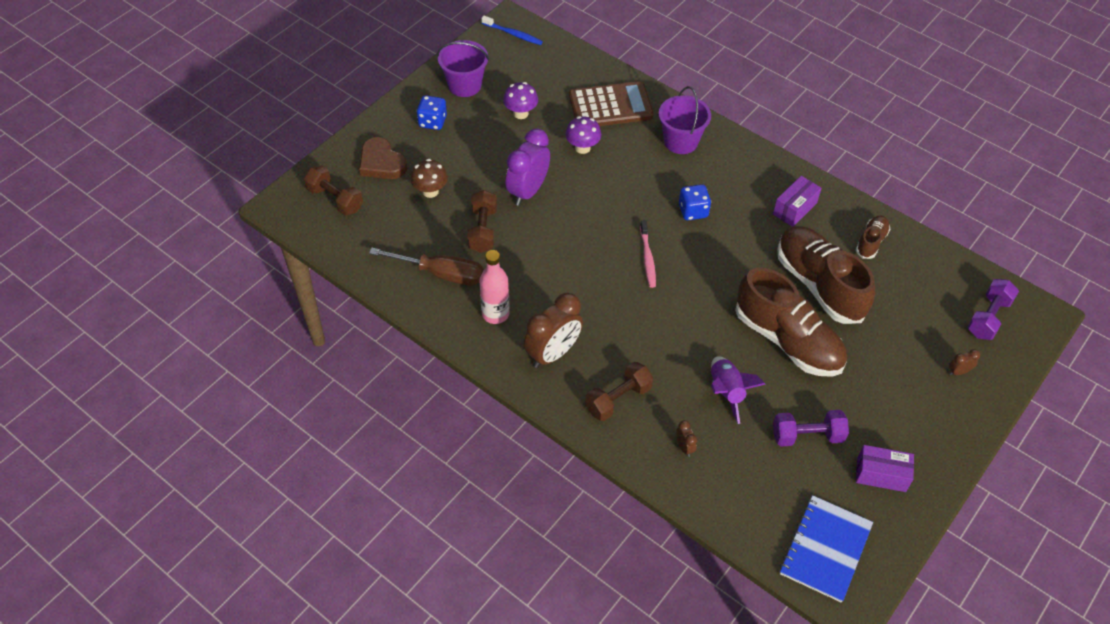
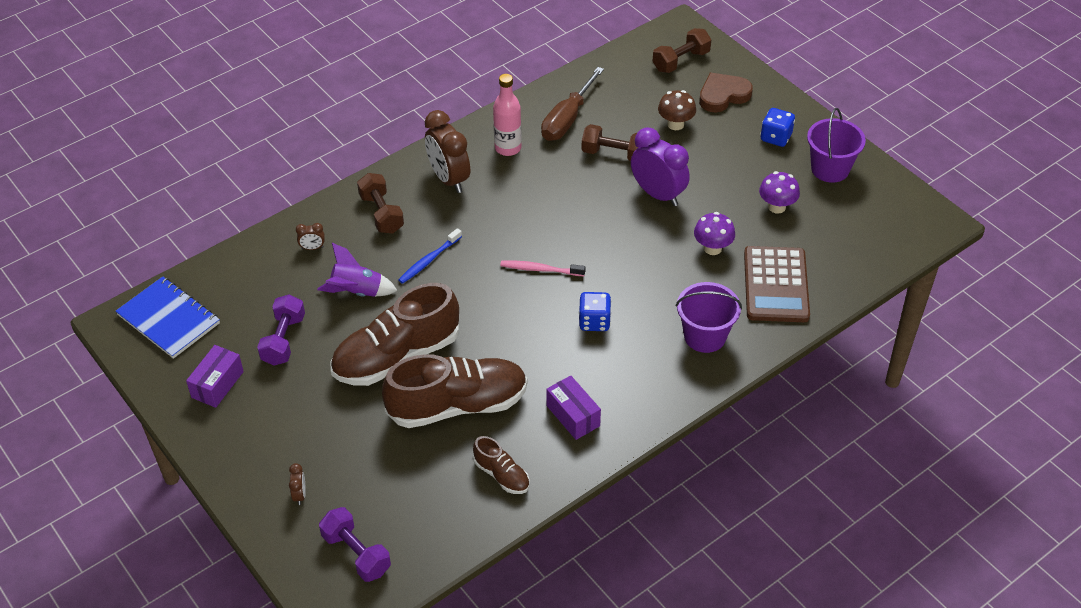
camera: 105 degrees right, 5 degrees down
blue toothbrush [481,16,543,45] -> blue toothbrush moved to [398,228,462,284]

